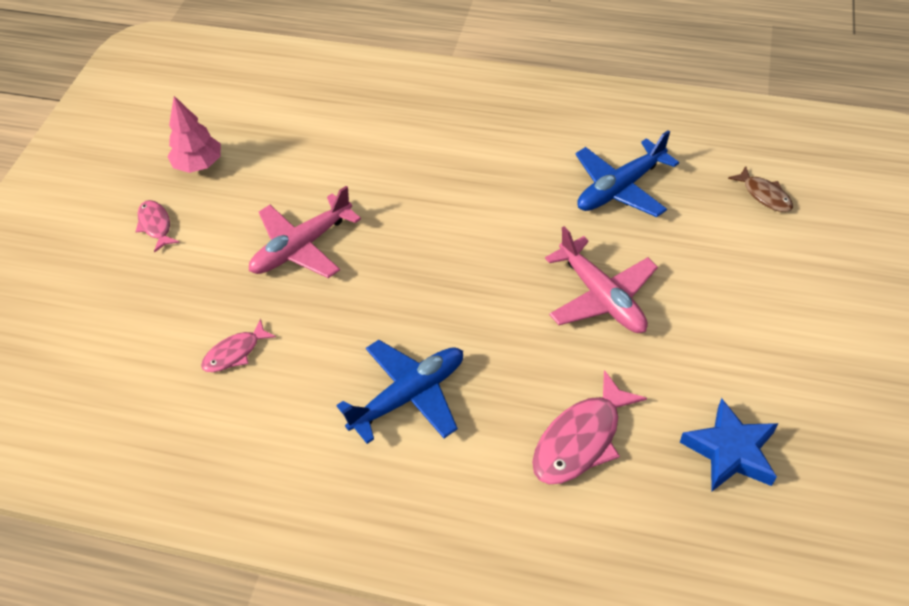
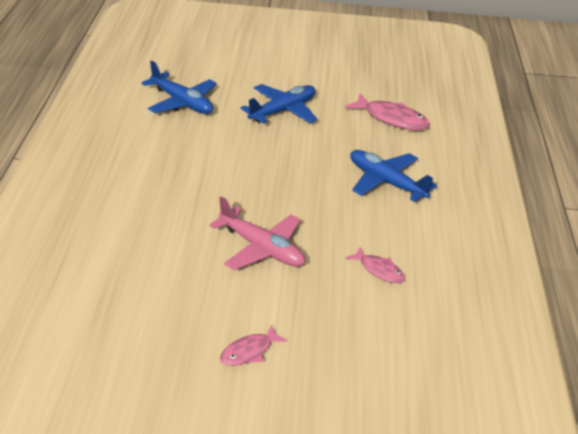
camera: 105 degrees left, 15 degrees down
pink tree [167,96,221,173] -> none
pink plane [545,226,658,333] -> blue plane [241,84,317,123]
blue star [680,398,778,491] -> none
brown fish [728,166,793,212] -> none

